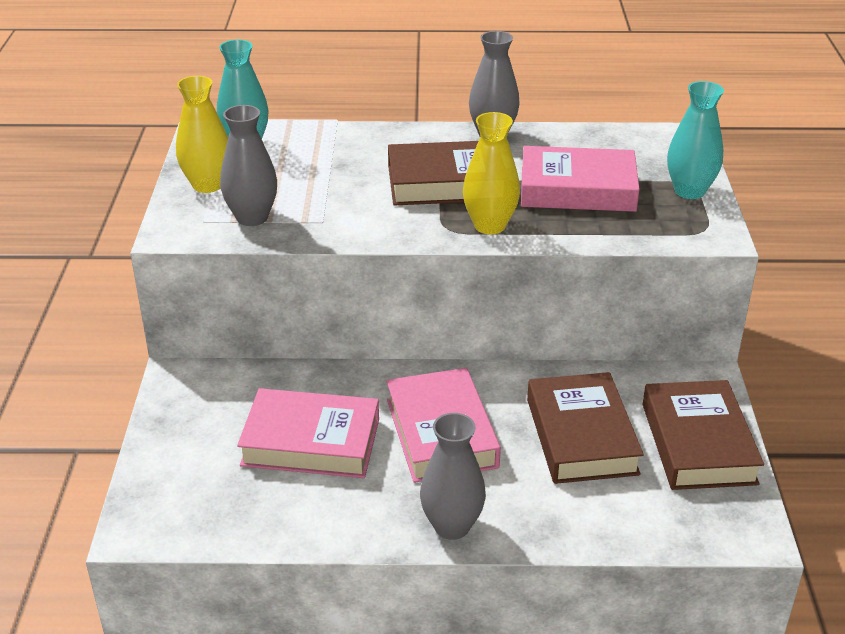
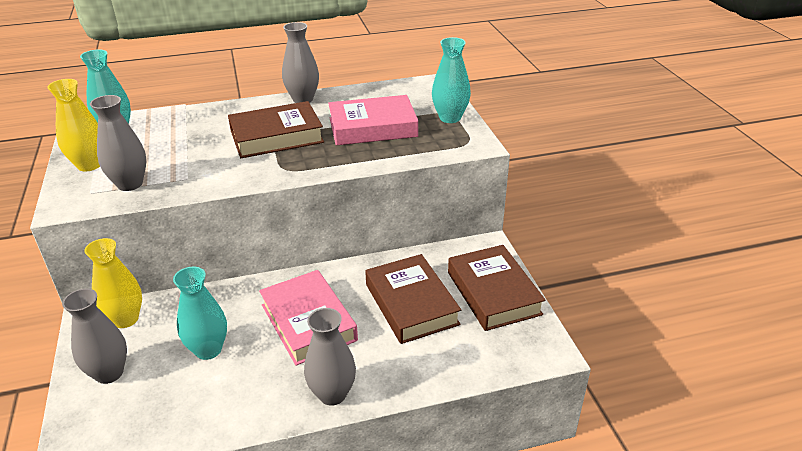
camera: 15 degrees left, 0 degrees up
pink book [237,388,379,478] -> turquoise vase [173,266,227,360]
yellow vase [463,112,520,234] -> yellow vase moved to [84,238,142,328]
none -> grey vase [62,288,127,384]

